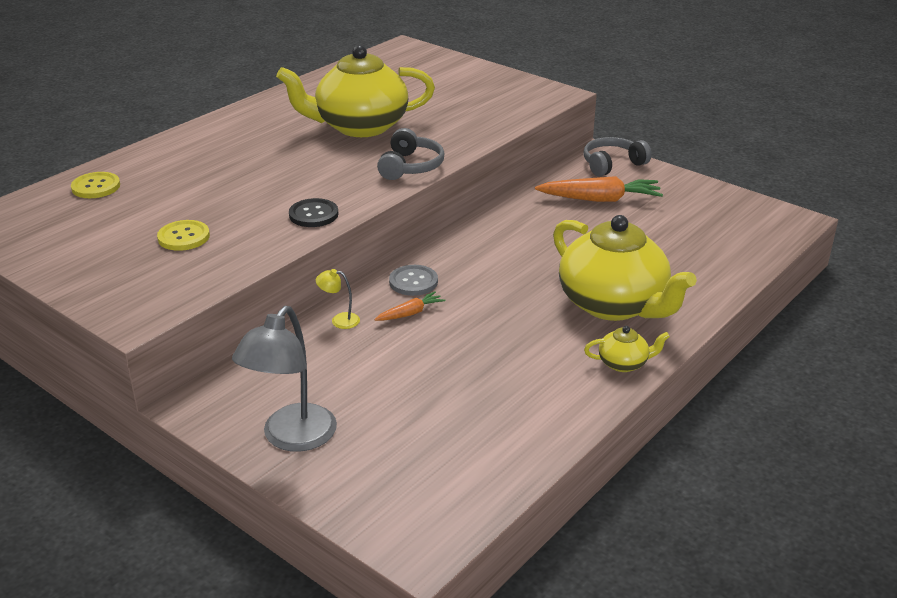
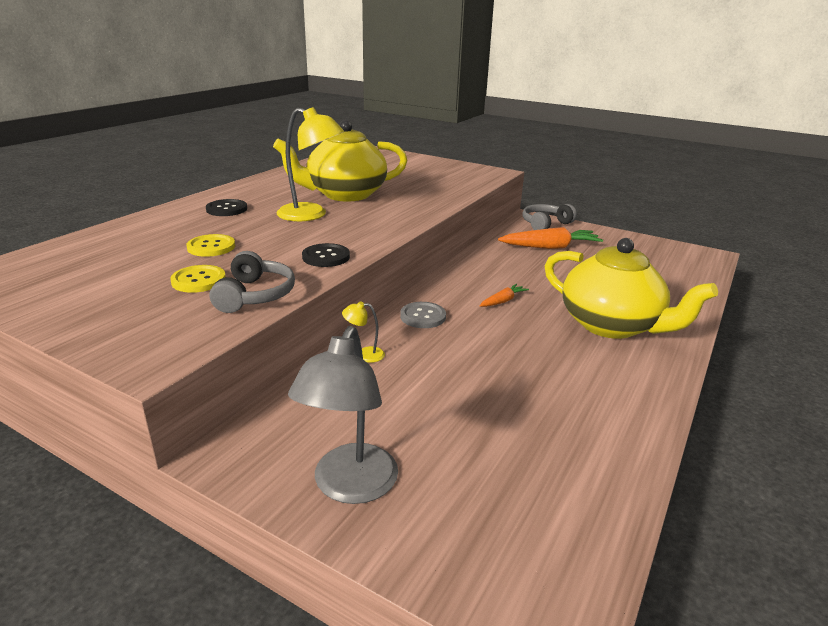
camera: 10 degrees left, 5 degrees down
yellow button [71,172,120,198] -> yellow button moved to [186,234,235,257]
orange carrot [374,291,445,321] -> orange carrot moved to [480,284,529,307]
grey headphones [377,128,445,180] -> grey headphones moved to [210,251,295,313]
yellow teapot [584,326,670,372] -> none
none -> black button [206,199,247,216]
none -> yellow lamp [276,107,344,221]

